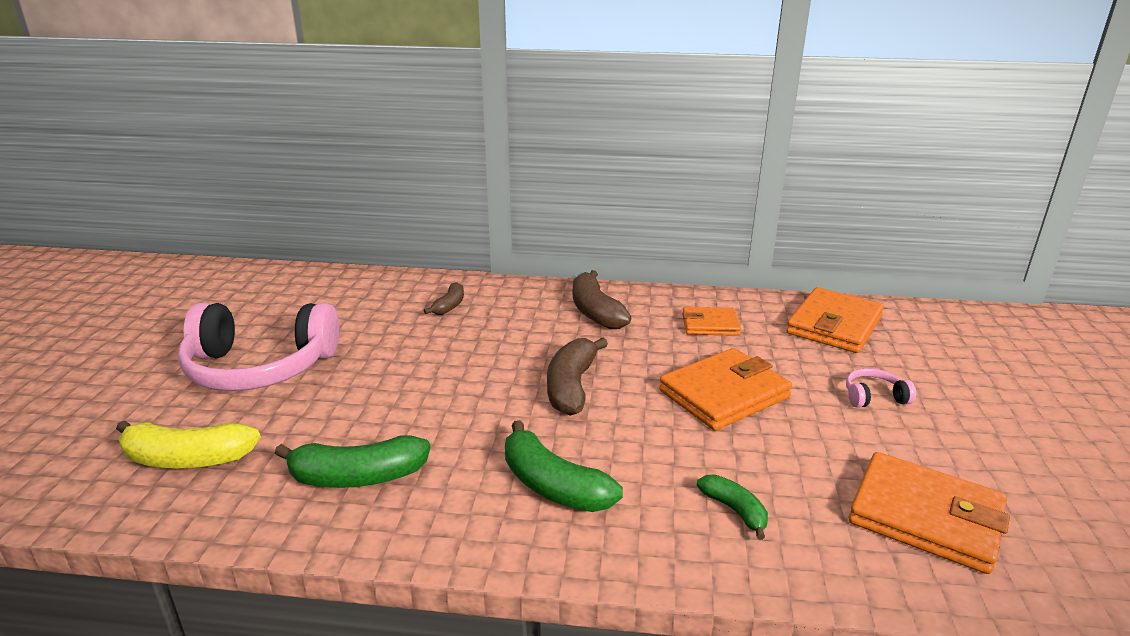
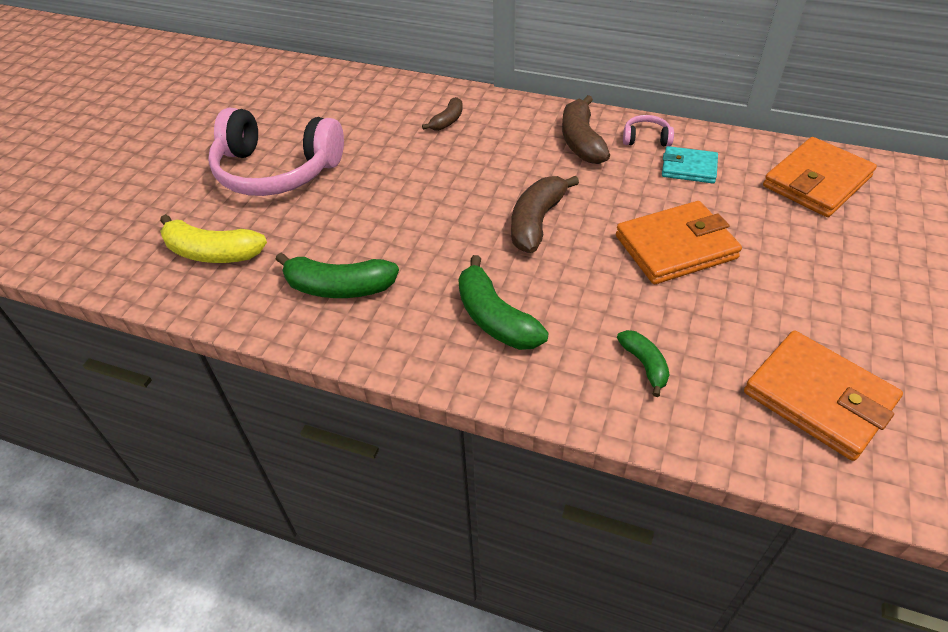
camera: 15 degrees right, 20 degrees up
orange wallet [682,307,741,336] -> turquoise wallet [662,146,718,183]
pink headphones [846,368,916,408] -> pink headphones moved to [623,115,674,146]

